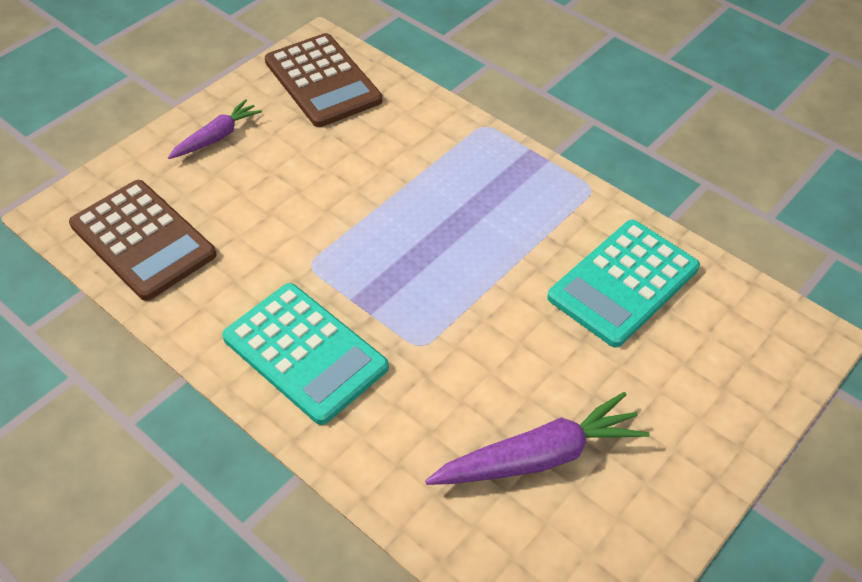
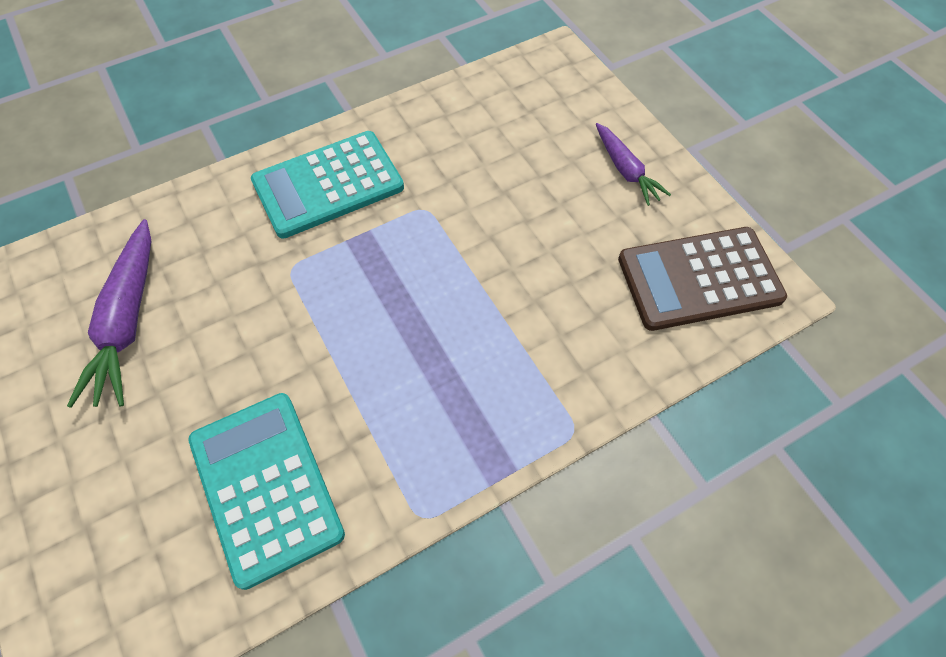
camera: 110 degrees right, 10 degrees up
brown calculator [69,180,216,301] -> none

